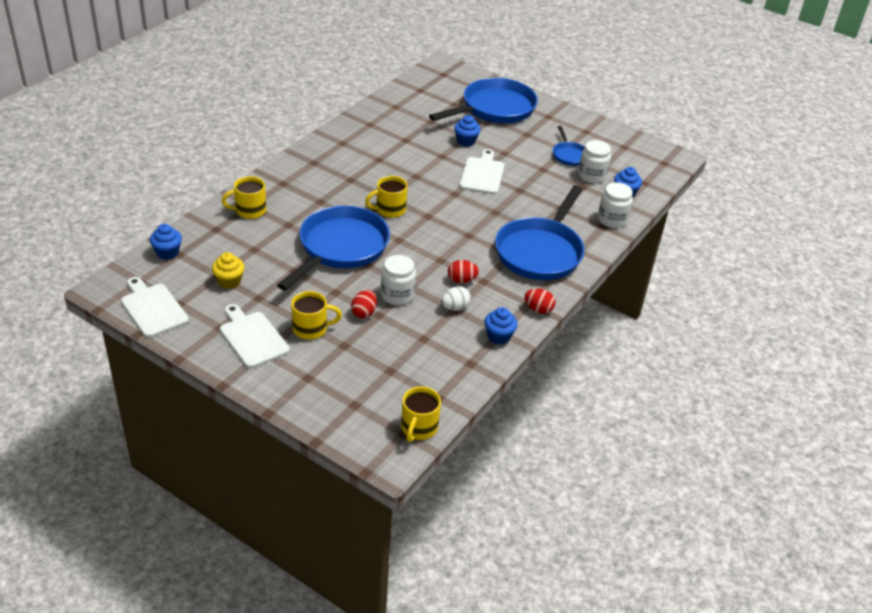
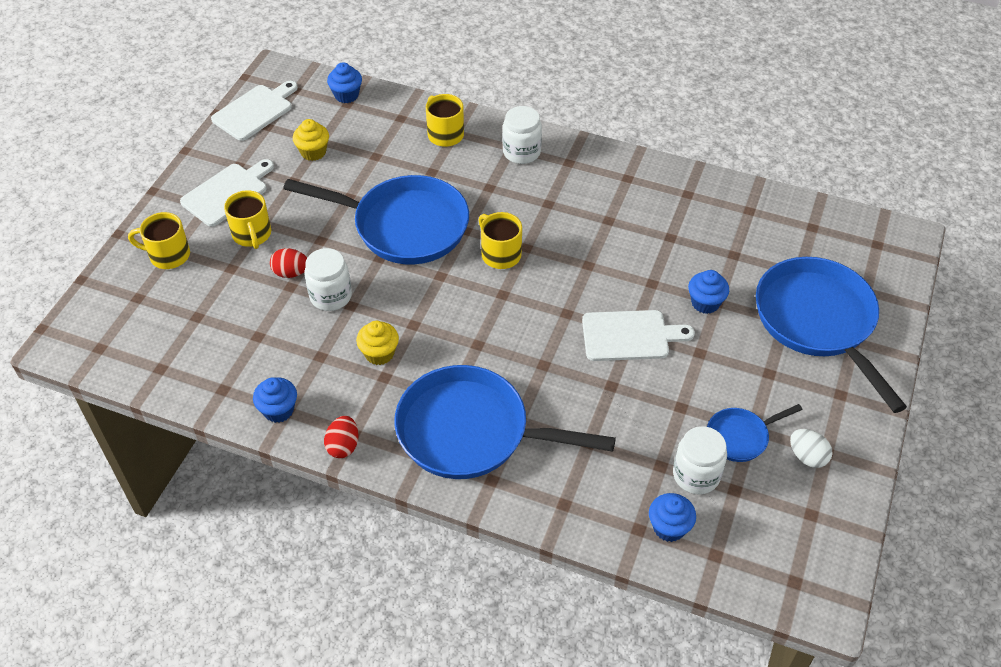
camera: 80 degrees right, 10 degrees up
yellow mug [401,387,441,442] -> yellow mug moved to [128,212,190,269]
blue pan [429,78,538,123] -> blue pan turned 150 degrees counterclockwise [756,257,907,413]
white egg [441,286,471,311] -> white egg moved to [790,429,833,468]
red egg [448,260,479,283] -> yellow cupcake [356,321,399,365]
white jar [598,182,633,228] -> white jar moved to [503,106,542,164]

